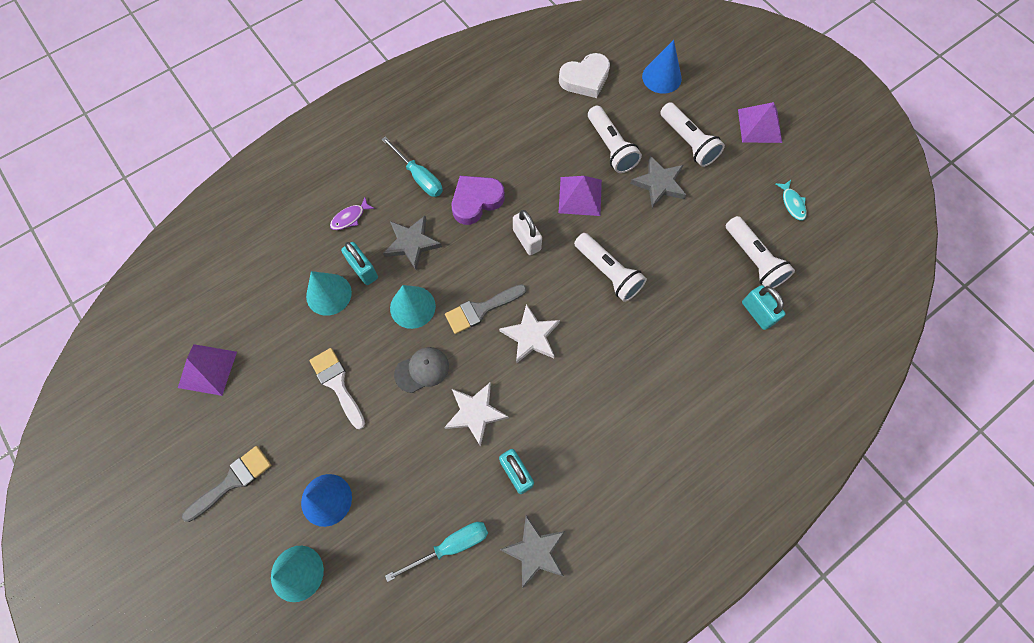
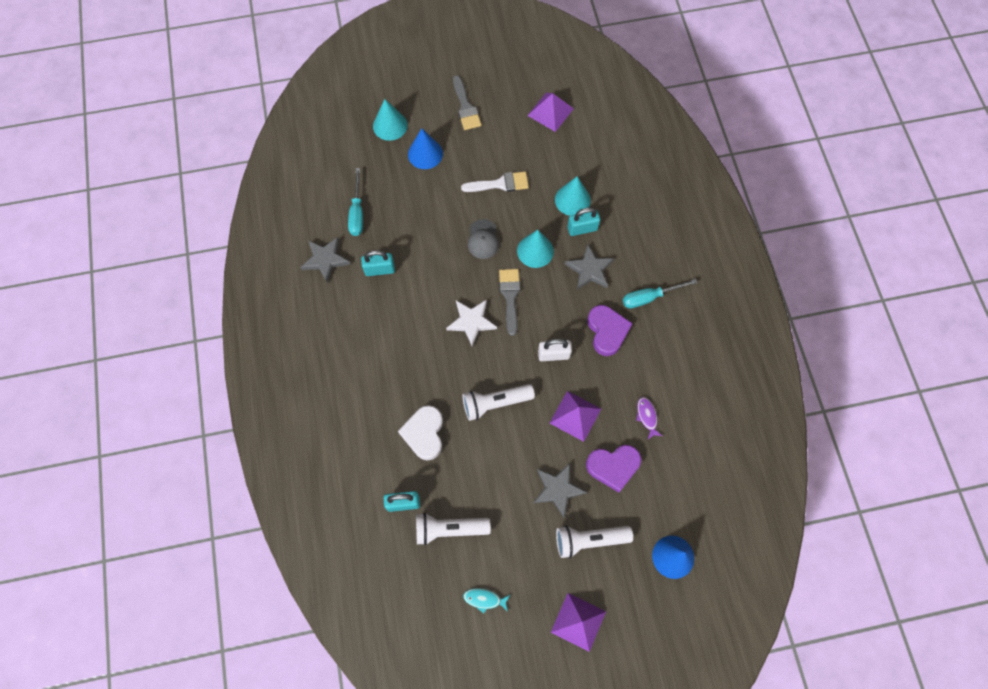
camera: 115 degrees right, 0 degrees up
purple fish [330,198,375,230] -> purple fish moved to [636,397,662,439]
white star [444,382,509,447] -> none
white heart [559,53,610,98] -> white heart moved to [398,405,443,461]
white flashlight [588,106,642,173] -> purple heart [586,445,641,493]

